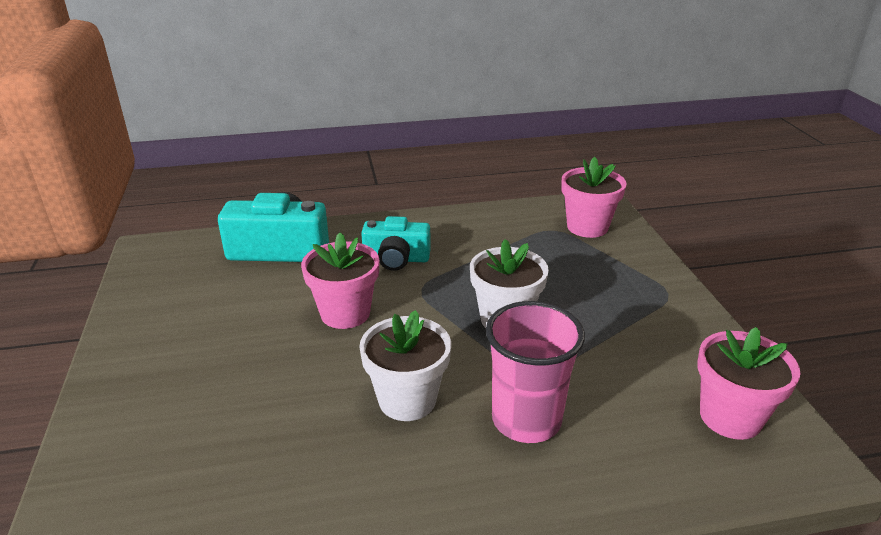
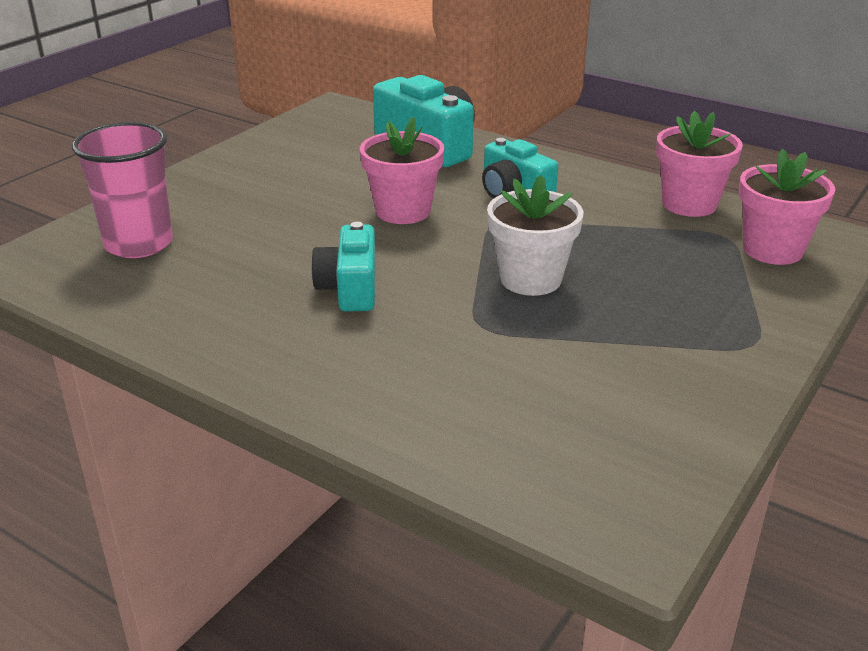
camera: 45 degrees right, 0 degrees up
white flower pot [359,310,451,421] -> turquoise camera [311,222,376,311]
pink cup [486,301,585,443] -> pink cup moved to [72,122,173,258]
pink flower pot [698,327,801,440] -> pink flower pot moved to [656,111,743,217]

